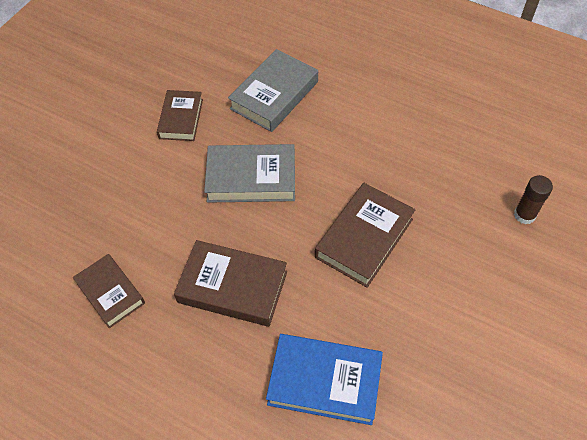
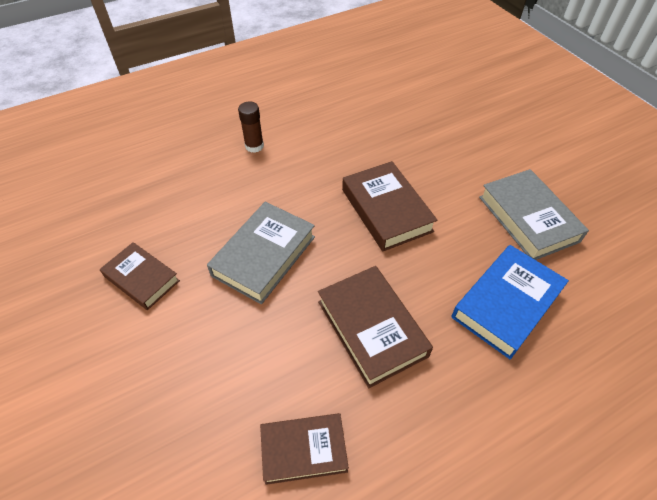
camera: 60 degrees left, 5 degrees down
brown book [174,240,287,327] -> brown book turned 75 degrees counterclockwise [318,266,433,388]
grey book [228,49,318,132] -> grey book moved to [479,169,589,260]
brown glue stick [514,175,553,224] -> brown glue stick moved to [238,102,264,153]

